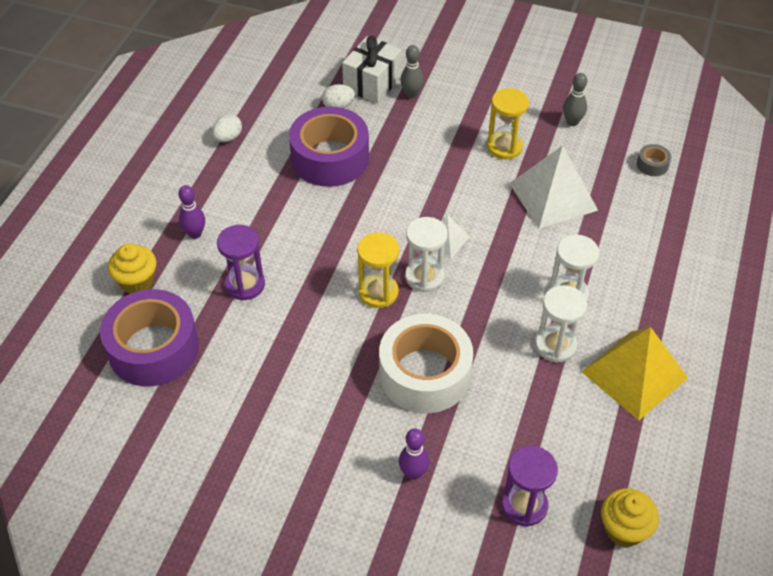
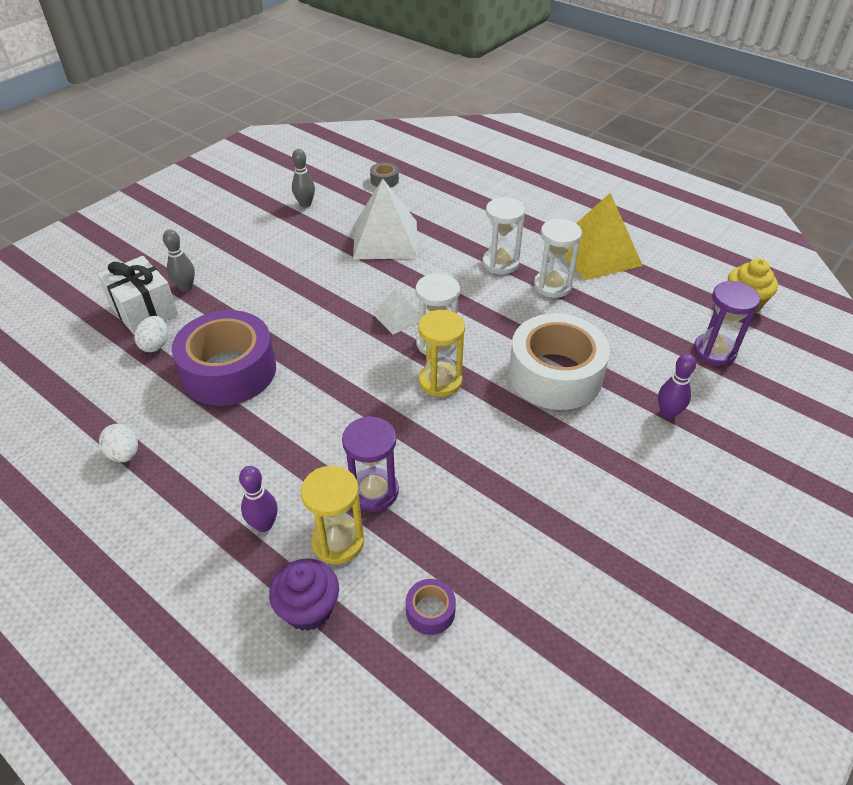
camera: 70 degrees left, 5 degrees down
purple tape [100,289,199,386] -> purple tape [406,579,456,635], size x0.40
yellow cupcake [108,243,156,294] -> purple cupcake [269,559,339,631]
yellow hourglass [487,88,529,159] -> yellow hourglass moved to [301,466,364,564]

